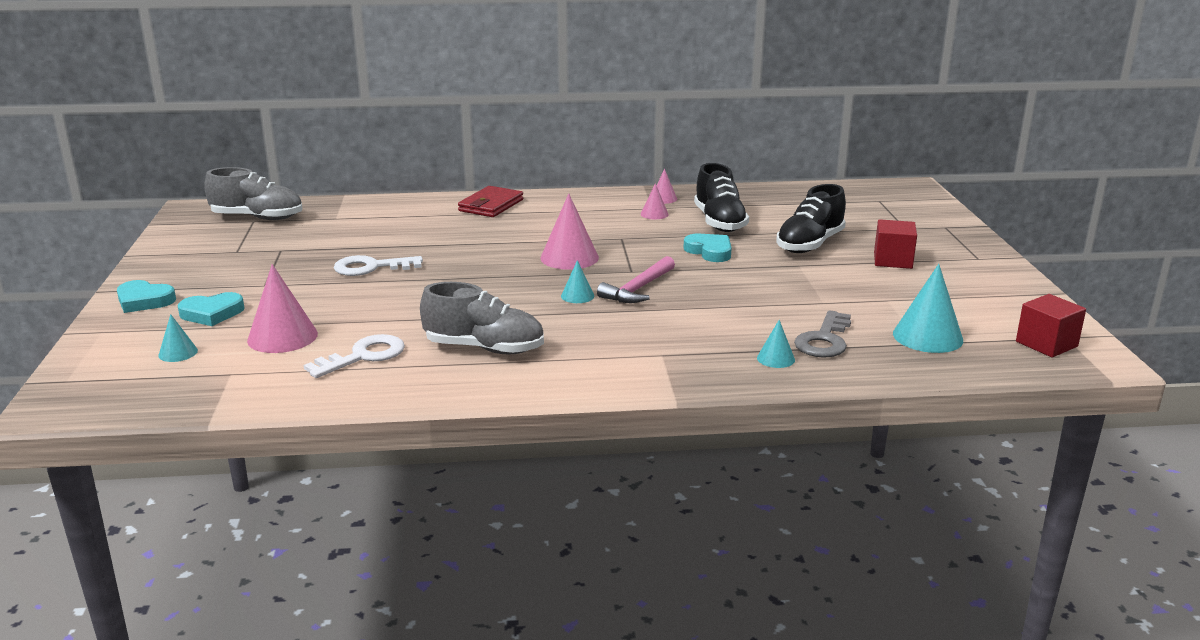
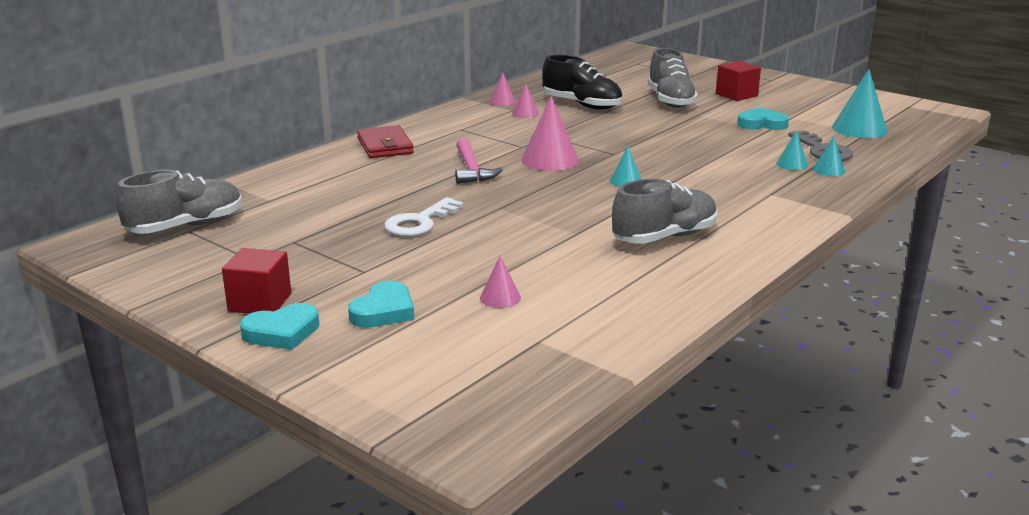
camera: 45 degrees left, 0 degrees up
turquoise cone [158,314,198,362] -> turquoise cone moved to [776,130,808,170]
pink cone [247,264,318,353] -> pink cone [480,256,521,308], size x0.53
white key [304,334,405,378] -> none
pink hammer [597,256,675,303] -> pink hammer moved to [455,138,503,184]
turquoise heart [684,233,732,262] -> turquoise heart moved to [737,107,789,130]
black shoe [776,184,846,253] -> grey shoe [648,48,698,108]
red cube [1016,294,1086,358] -> red cube moved to [222,248,291,314]

